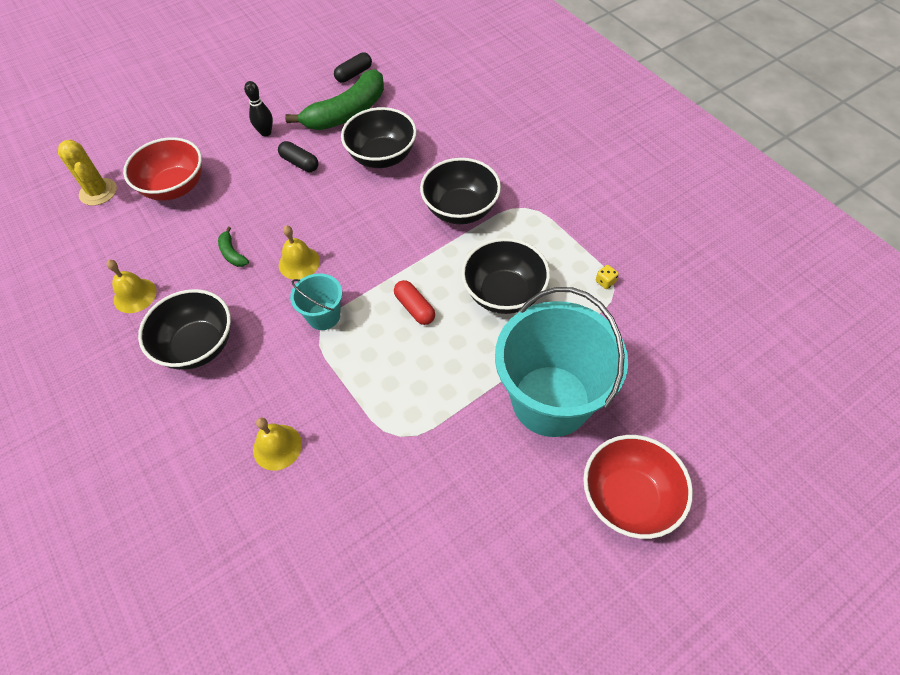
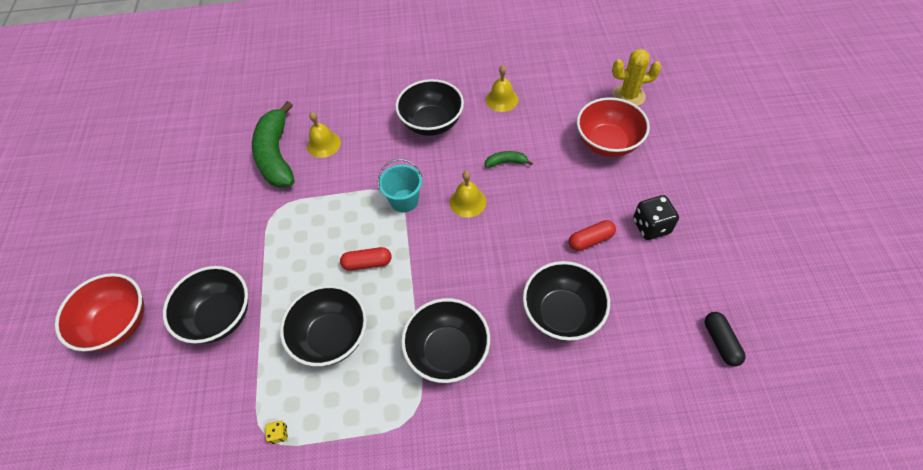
camera: 120 degrees right, 0 degrees up
black bowling pin [244,81,273,137] -> black dice [633,195,679,240]
black capsule [278,141,318,172] -> red capsule [569,220,616,251]
green banana [285,69,384,130] -> green banana moved to [252,101,294,188]
turquoise bucket [495,287,628,437] -> black bowl [163,266,248,344]

